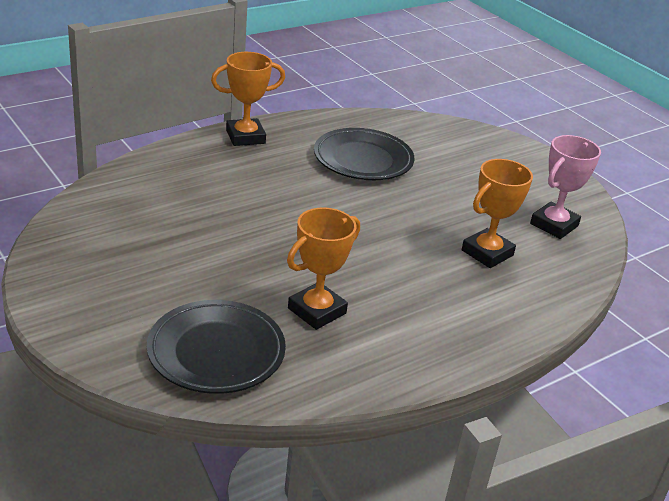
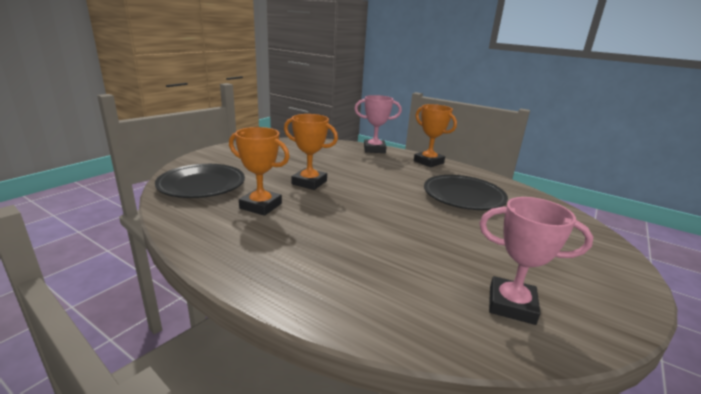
camera: 70 degrees right, 10 degrees down
orange trophy [462,159,533,268] -> orange trophy moved to [284,114,338,190]
none -> pink trophy [354,95,402,153]

